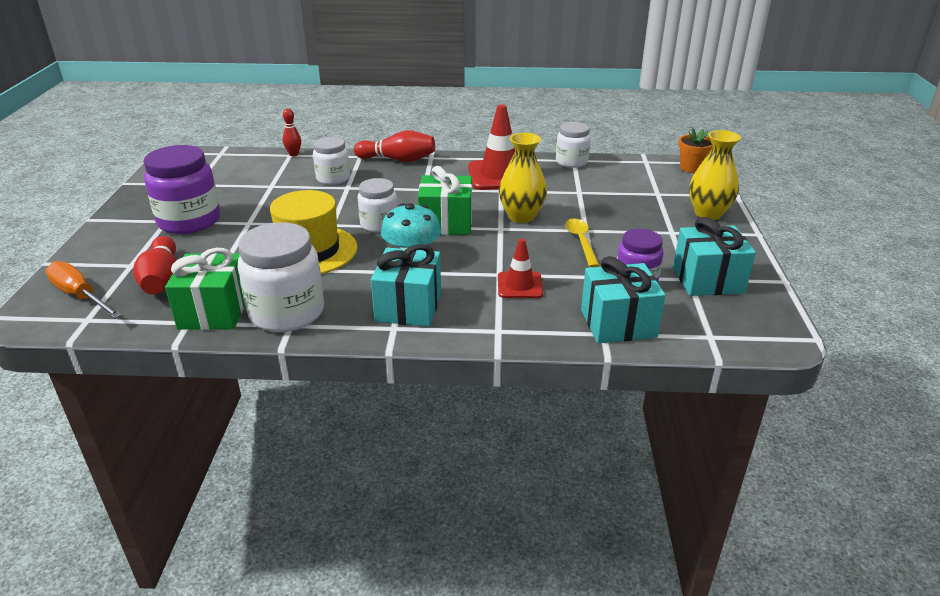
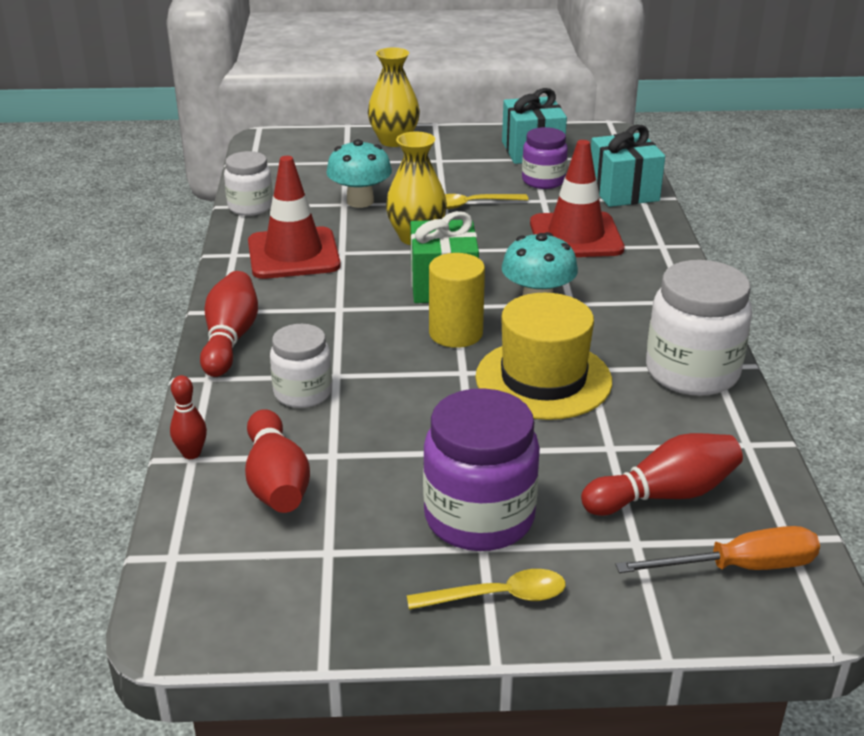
camera: 95 degrees left, 0 degrees up
orange screwdriver [45,261,122,318] -> orange screwdriver turned 135 degrees counterclockwise [615,526,820,573]
green gift [165,248,245,330] -> none
white jar [358,178,398,233] -> yellow cylinder [429,253,485,348]
turquoise gift [371,244,441,327] -> none
red traffic cone [498,239,543,298] -> red traffic cone [530,140,624,257], size x1.76
orange flower pot [678,128,712,173] -> none
none -> red bowling pin [245,409,310,513]
none -> turquoise mushroom [326,139,392,208]
none -> yellow spoon [407,569,566,610]

